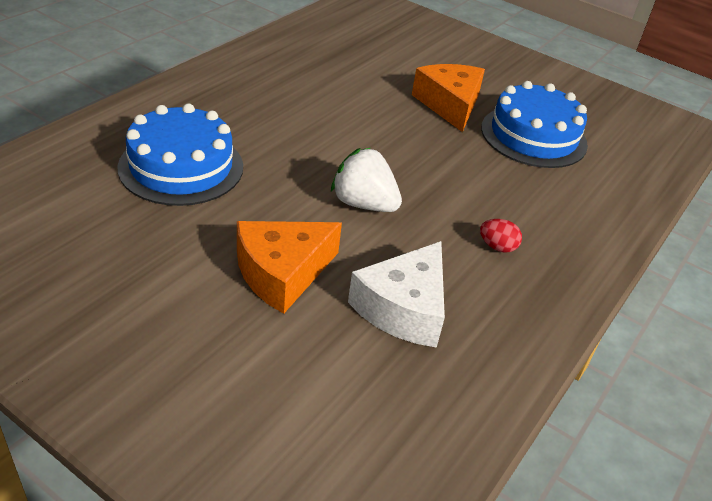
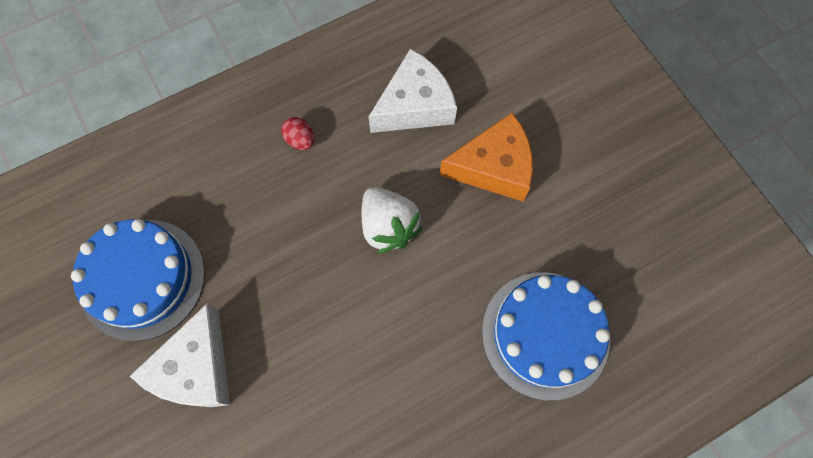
camera: 150 degrees left, 30 degrees up
orange cheese [412,64,485,132] -> white cheese [130,303,230,407]

